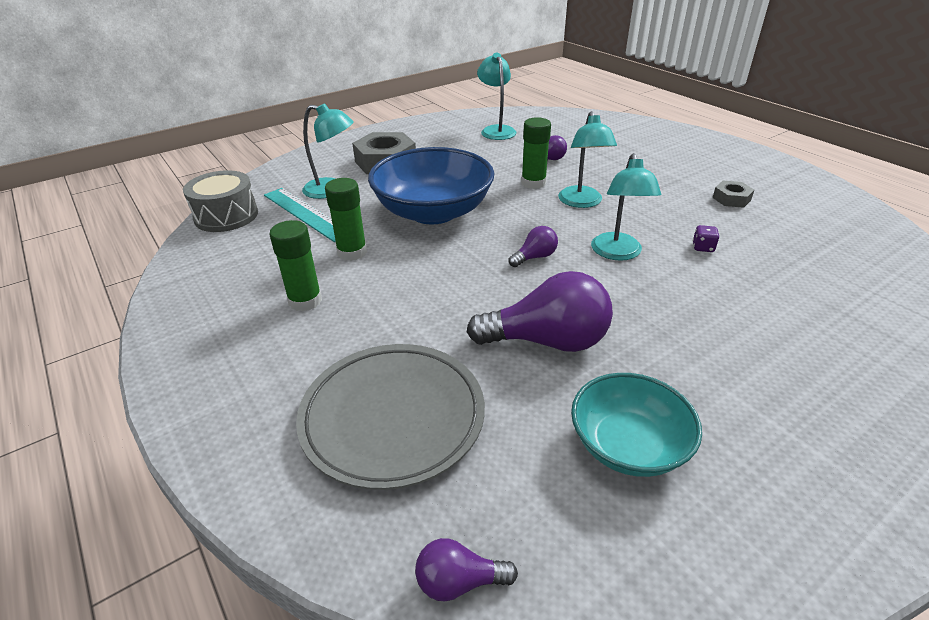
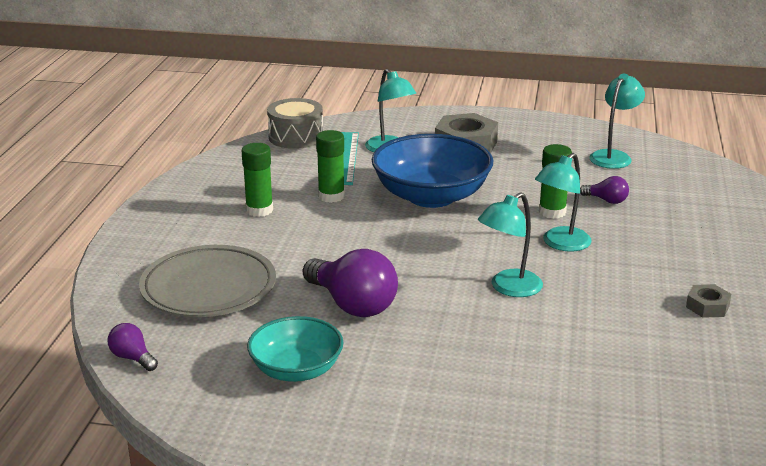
camera: 45 degrees right, 10 degrees down
purple light bulb [509,226,558,267] -> none
purple dice [693,225,719,252] -> none

